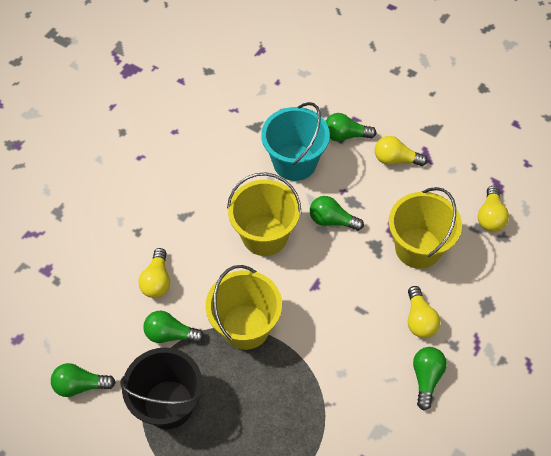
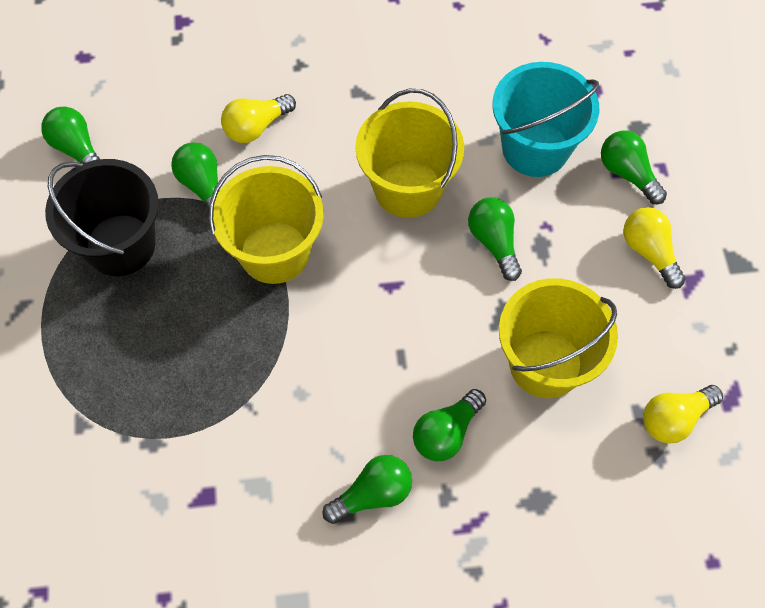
camera: 50 degrees right, 5 degrees up
yellow light bulb [408,286,440,338] -> green light bulb [413,389,486,461]

